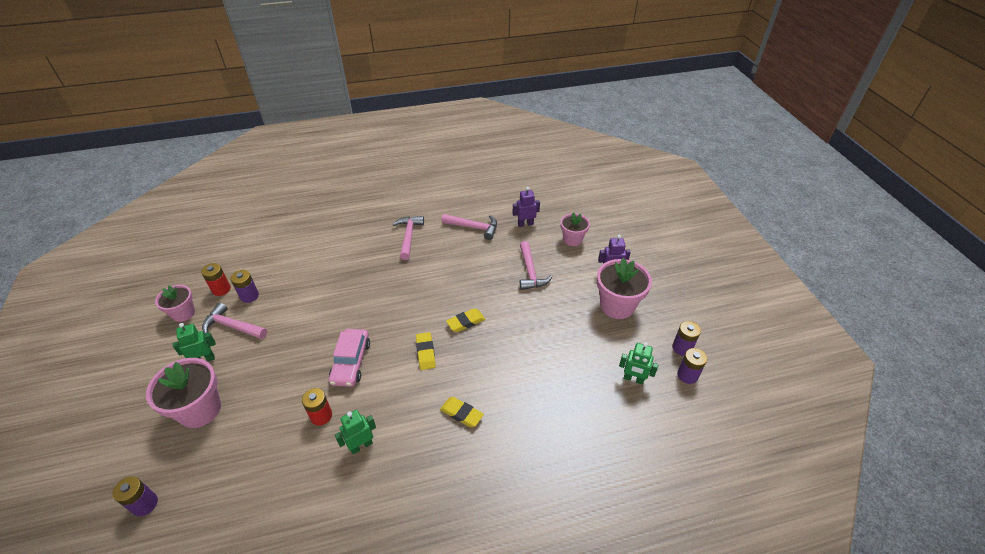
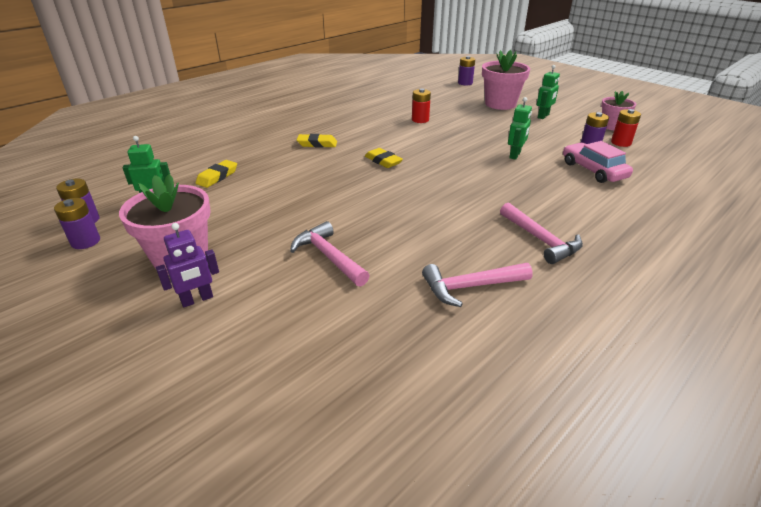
camera: 150 degrees right, 10 degrees down
pink hammer [202,303,267,339] -> none
pink car [329,329,370,387] -> pink car moved to [563,141,633,183]
green robot [335,410,376,454] -> green robot moved to [508,97,532,160]
yellow eraser [446,308,485,332] -> yellow eraser moved to [196,160,237,188]
purple robot [512,187,540,227] -> none
pink flower pot [561,212,590,246] -> none

